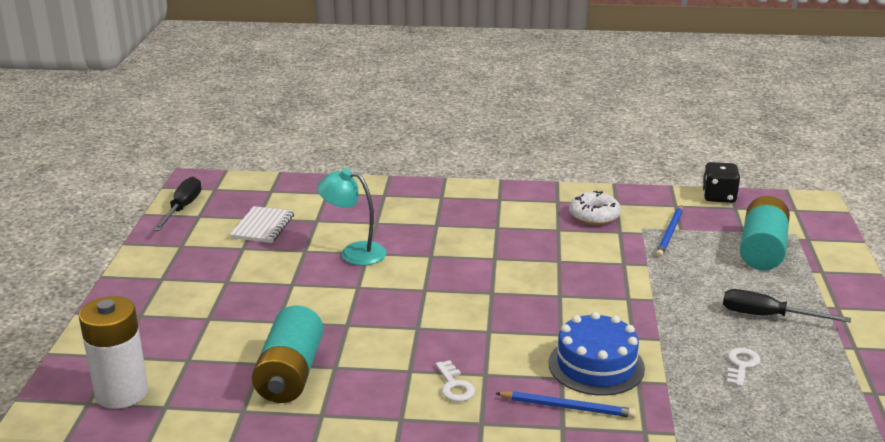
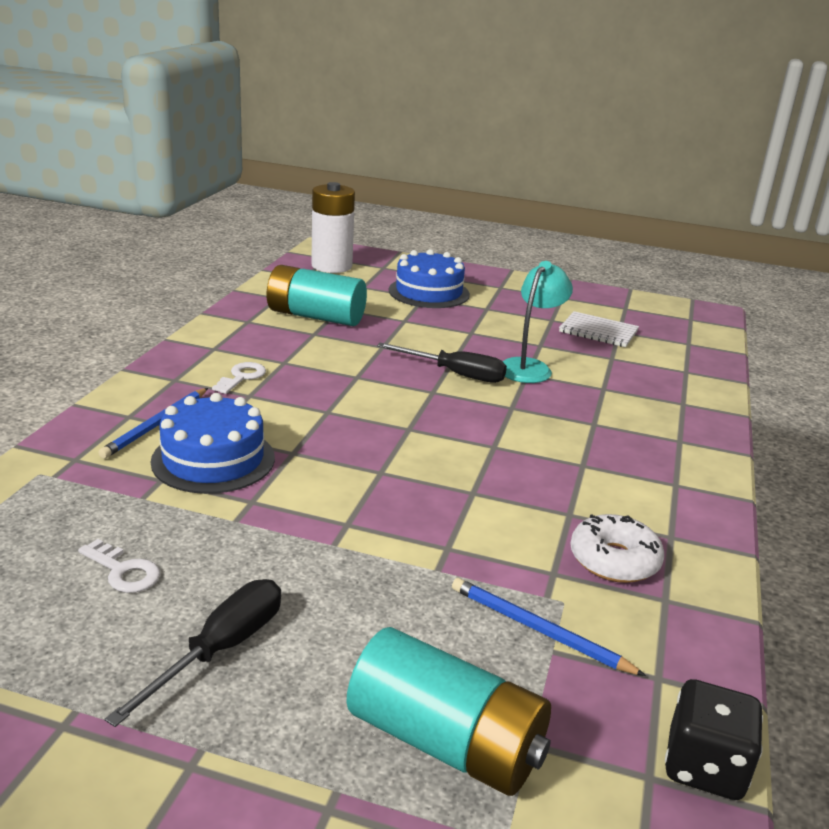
camera: 100 degrees right, 0 degrees up
black screwdriver [154,177,202,231] -> black screwdriver moved to [377,343,507,383]
white key [436,360,475,402] -> white key turned 120 degrees clockwise [212,362,266,394]
none -> blue cake [389,249,470,308]

